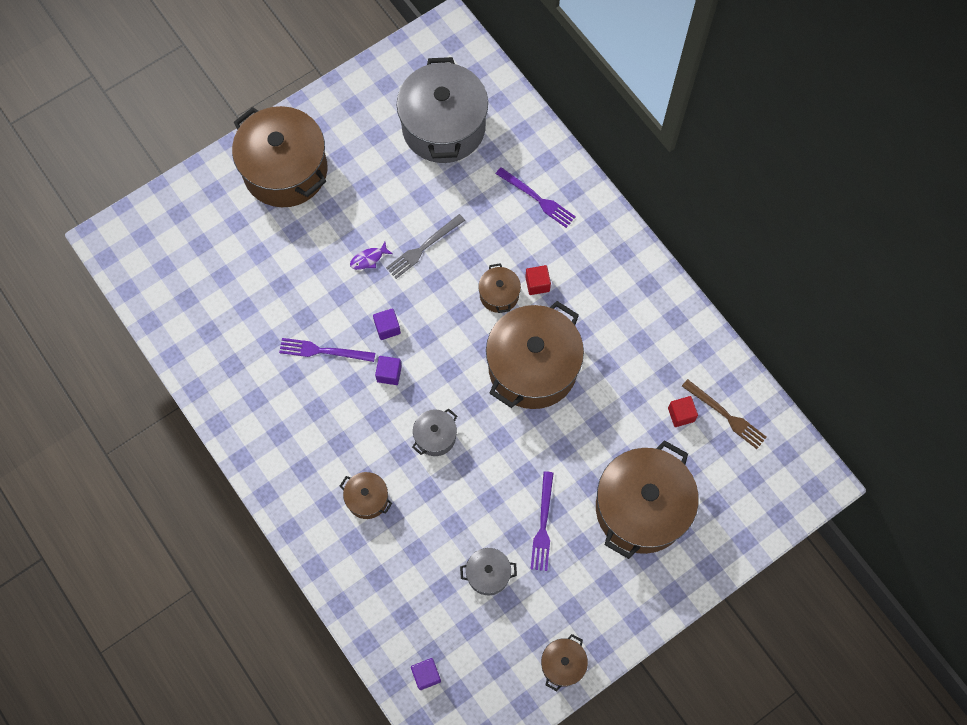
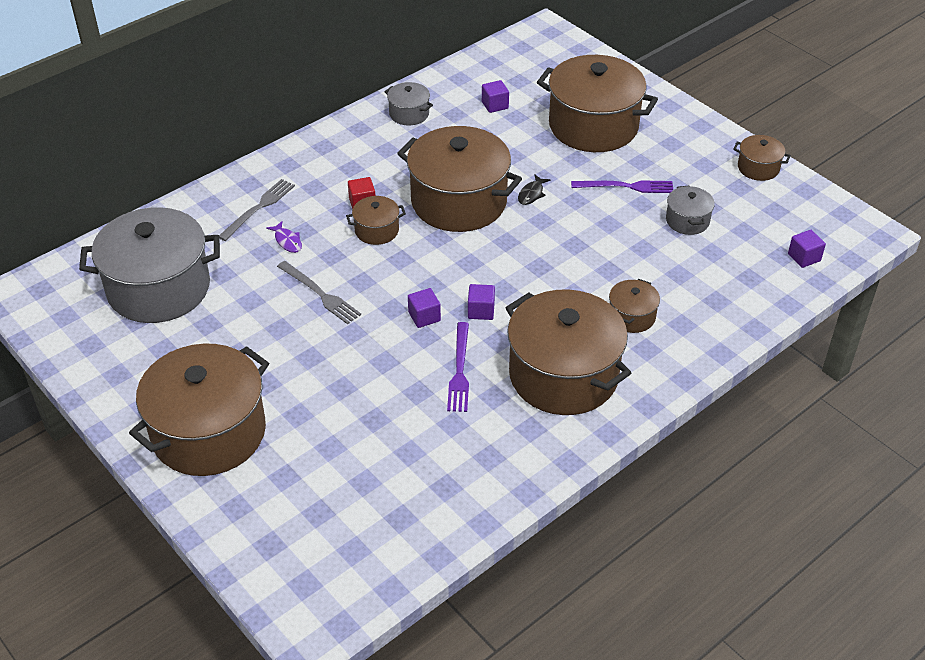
camera: 95 degrees left, 25 degrees down
purple fish [350,242,393,270] -> purple fish moved to [266,221,302,253]
grey pot [412,408,457,456] -> grey pot moved to [385,82,433,125]
purple fork [496,167,576,228] -> grey fork [219,179,295,241]
red cube [668,396,698,427] -> purple cube [482,80,509,113]
brown fork [682,379,767,449] -> none
none -> brown pot [506,290,631,415]
none -> black fish [518,175,551,205]

